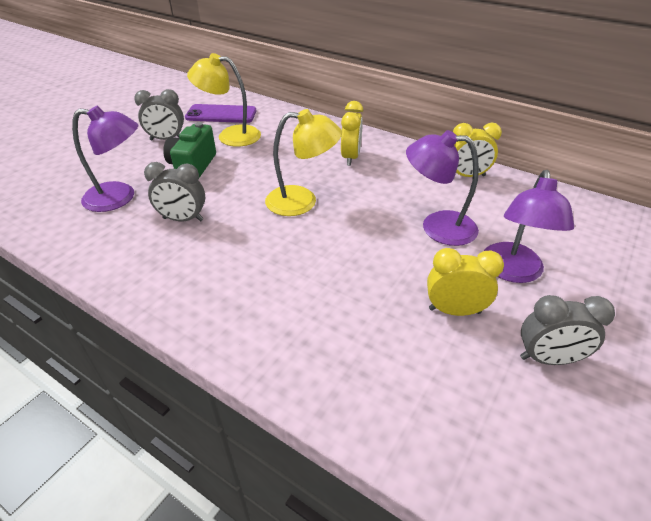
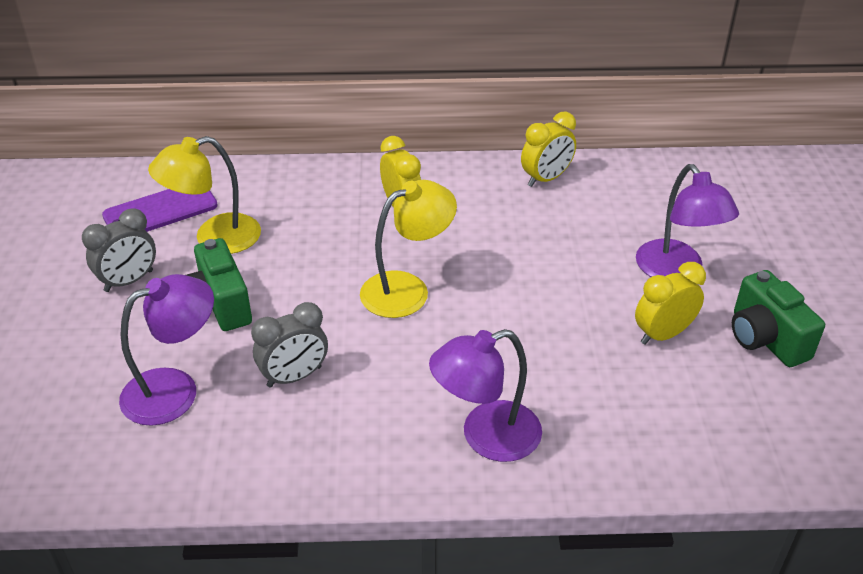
camera: 35 degrees left, 0 degrees up
purple lamp [406,130,479,246] -> purple lamp moved to [429,329,542,462]
grey clock [520,295,615,365] -> green camera [732,270,825,367]

